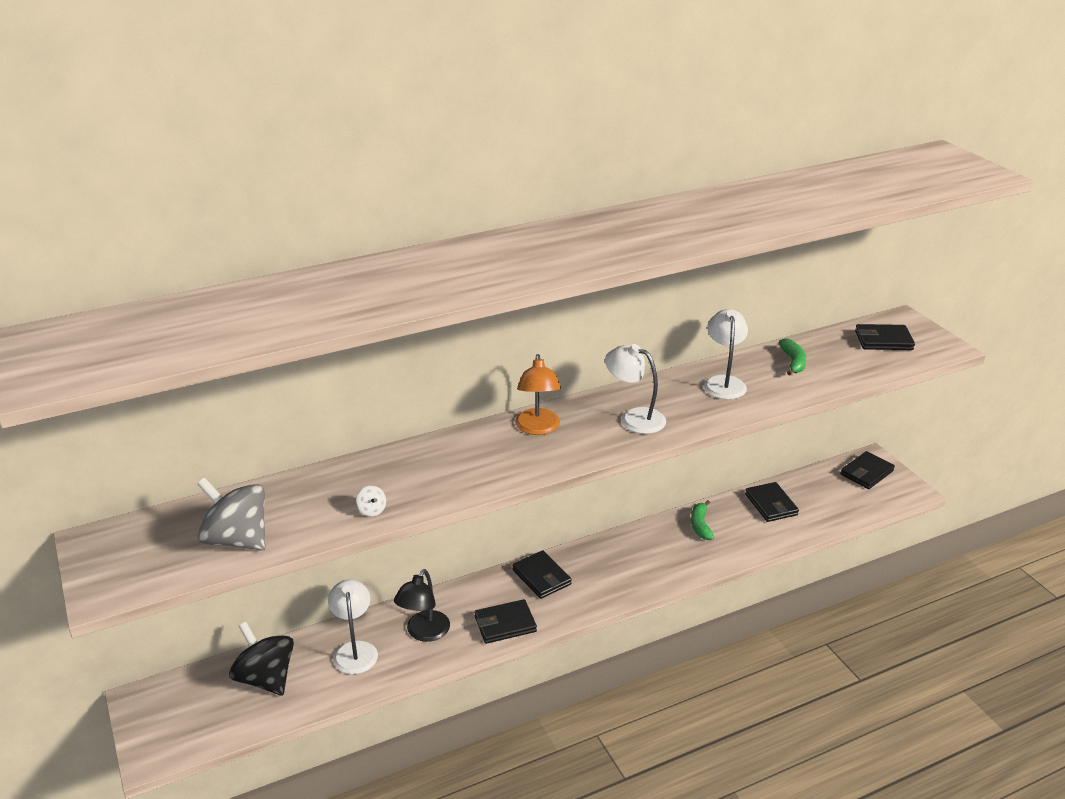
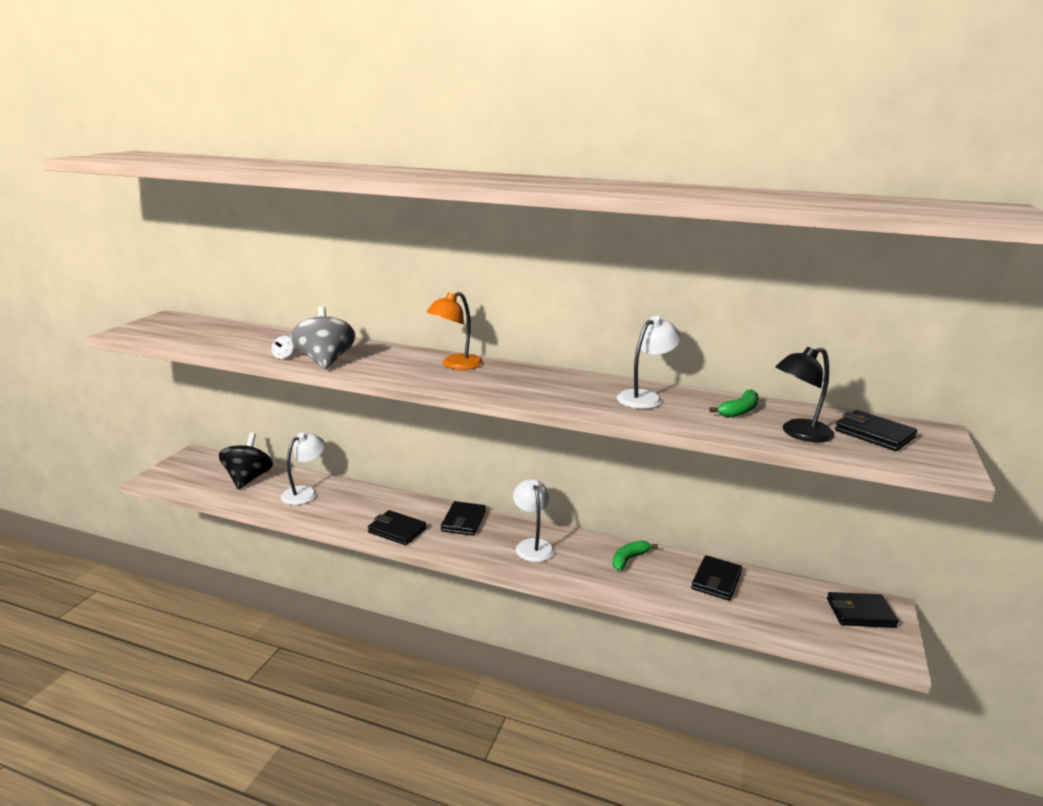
camera: 45 degrees right, 10 degrees down
grey spinning top [197,477,266,551] -> grey spinning top moved to [291,306,355,369]
black lamp [394,569,450,642] -> black lamp moved to [775,347,834,442]
white lamp [605,344,666,434] -> white lamp moved to [513,479,555,562]

